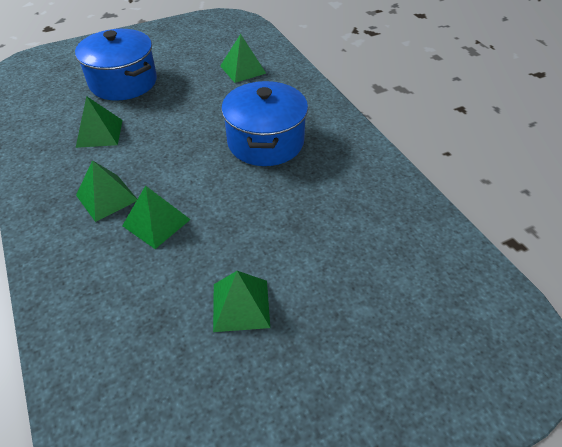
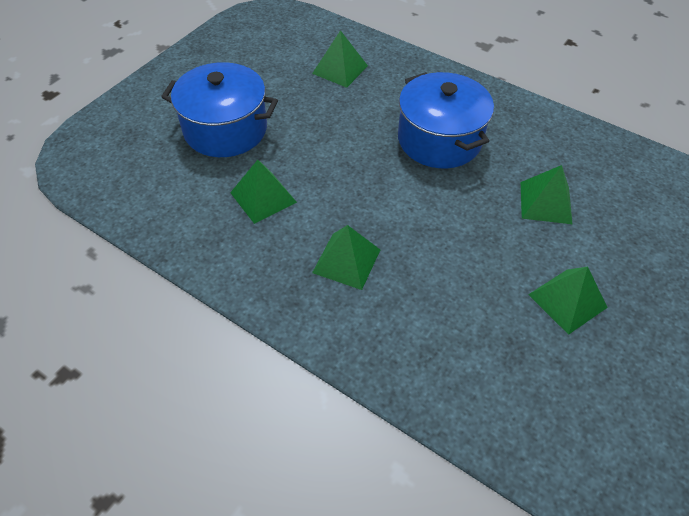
camera: 30 degrees left, 5 degrees up
green pyramid [122,185,191,249] -> green pyramid moved to [521,165,572,224]

